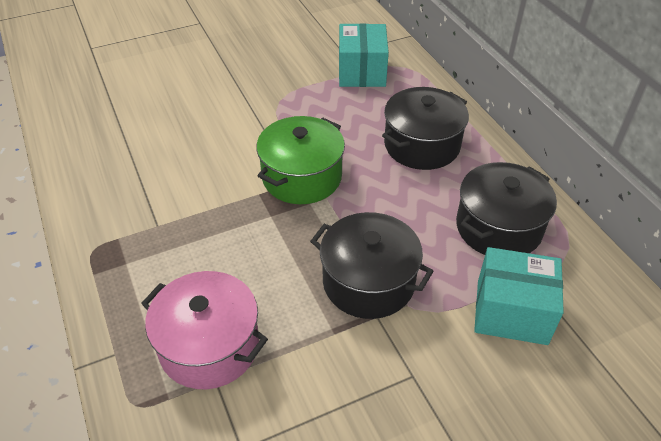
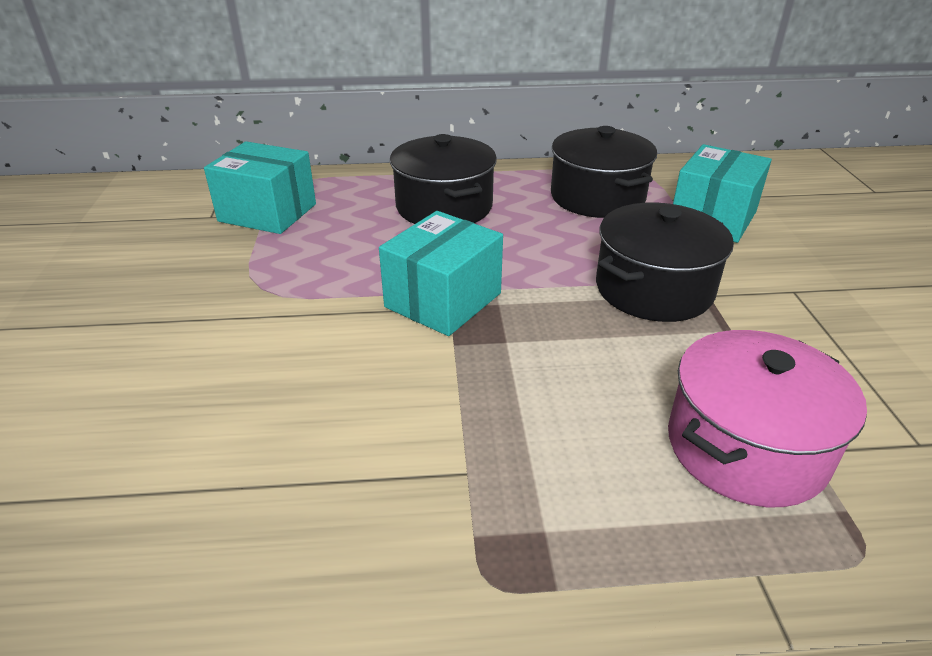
camera: 70 degrees left, 10 degrees down
green pot [256,116,345,204] -> turquoise box [379,211,503,336]

